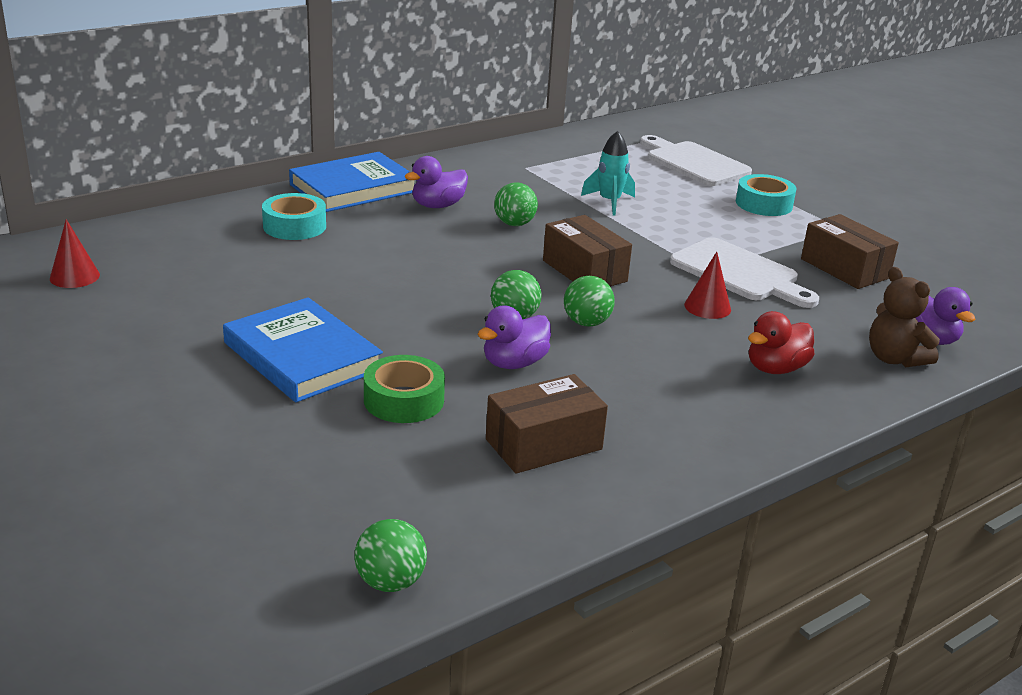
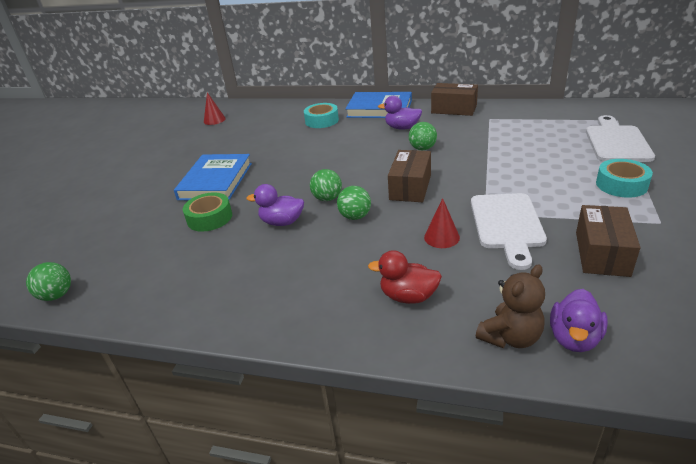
camera: 55 degrees right, 5 degrees up
brown box [486,374,608,474] -> brown box moved to [431,83,478,116]
turquoise rocket [581,131,635,215] -> none
brown teddy bear [869,267,940,367] -> brown teddy bear turned 150 degrees counterclockwise [476,264,545,348]

